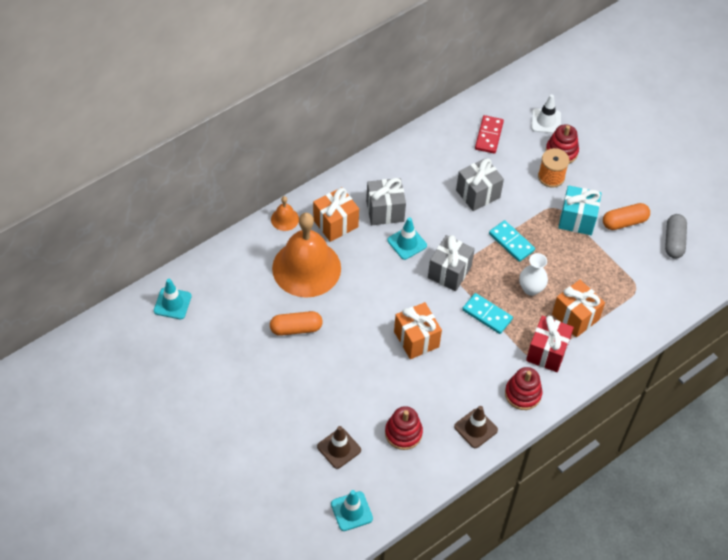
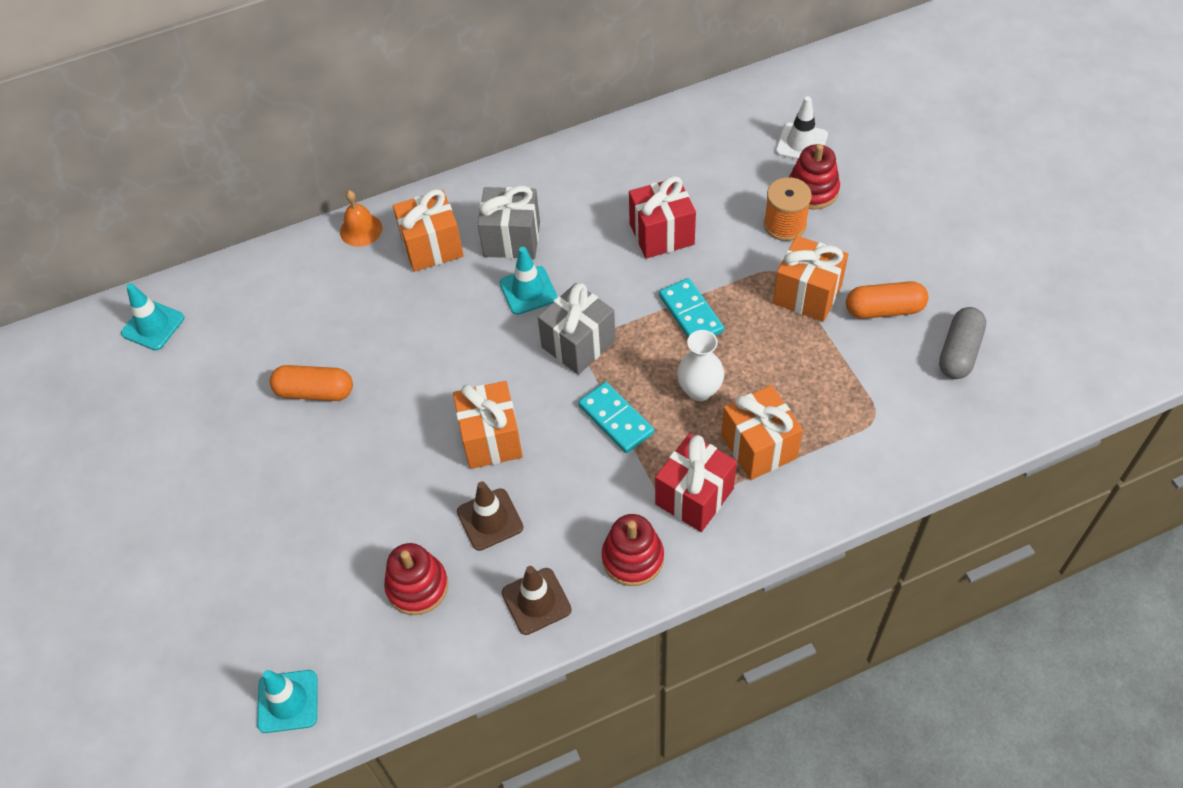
camera: 20 degrees right, 0 degrees up
orange bell [272,213,341,297] -> none
brown traffic cone [317,426,361,469] -> brown traffic cone moved to [457,481,523,551]
grey gift [456,158,504,211] -> red gift [629,176,696,259]
red domino [475,115,504,154] -> none
turquoise gift [558,185,602,235] -> orange gift [773,236,848,322]

